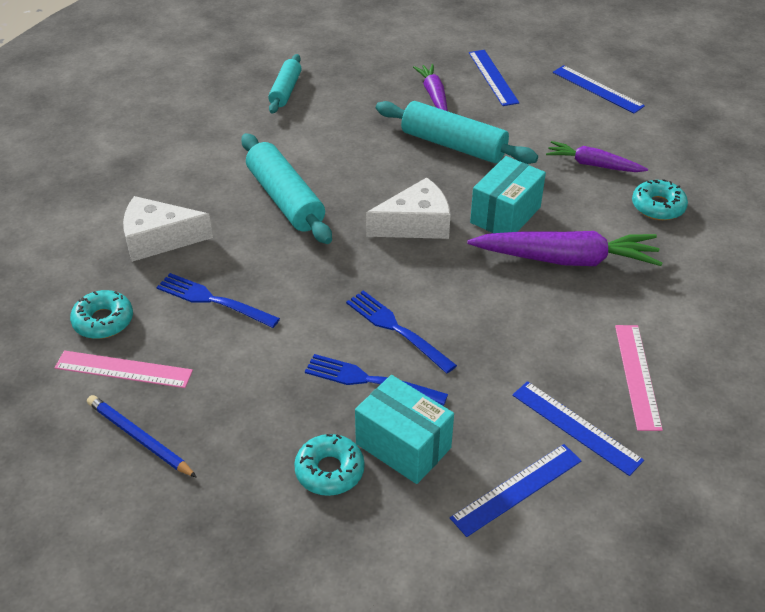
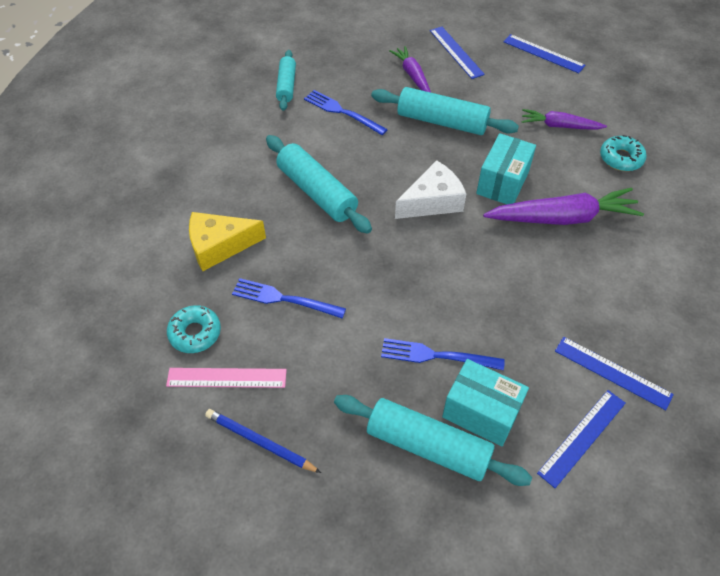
camera: 10 degrees left, 10 degrees up
white cheese [123,196,213,262] -> yellow cheese [189,212,266,271]
turquoise donut [294,434,365,496] -> turquoise rolling pin [334,395,532,486]
blue fork [346,290,457,373] -> blue fork moved to [304,90,388,135]
pink ruler [615,325,663,431] -> none

